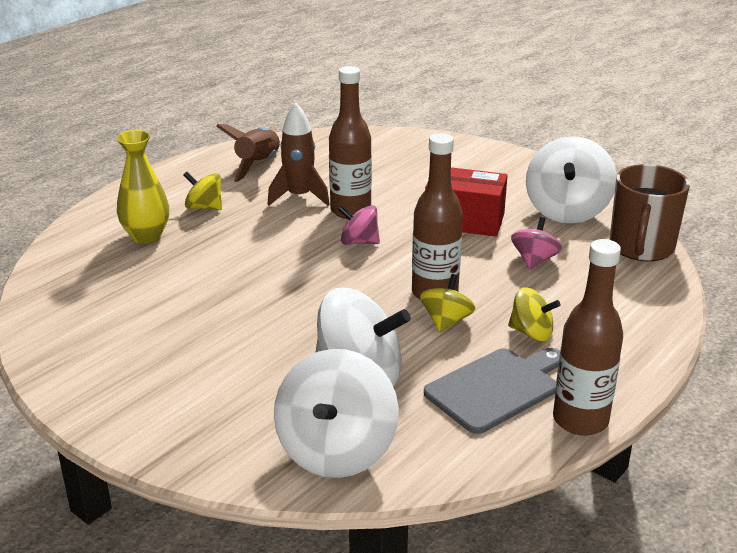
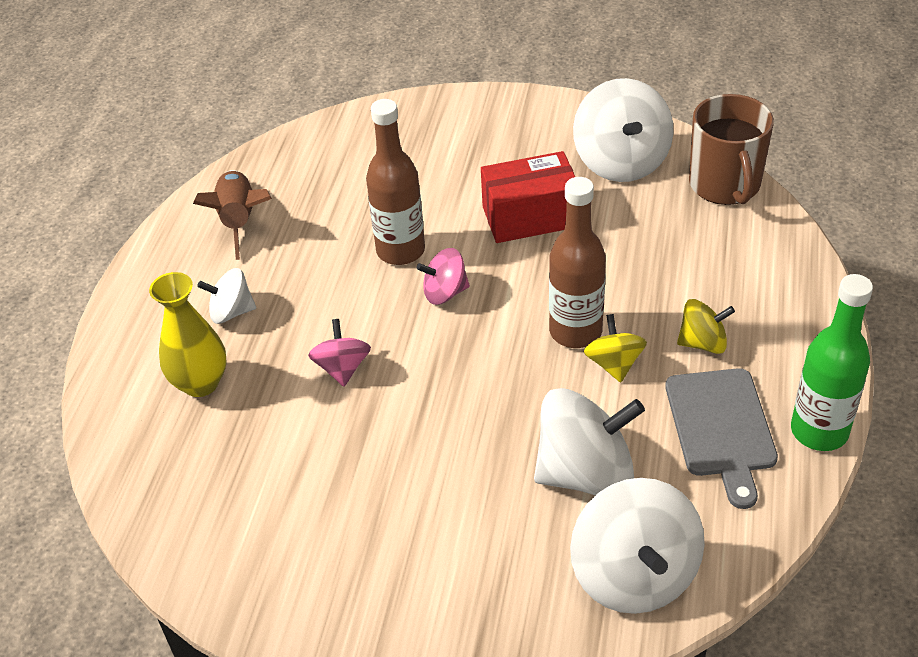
camera: 25 degrees left, 15 degrees up
yellow spinning top [184,172,222,210] -> white spinning top [197,268,256,324]
brown rocket [267,102,330,206] -> none
grey cutting board [424,348,560,434] -> grey cutting board turned 150 degrees clockwise [665,368,778,509]
pink spinning top [511,217,562,270] -> pink spinning top moved to [308,319,371,386]
brown bottle [553,239,623,436] -> green bottle [791,274,873,451]

